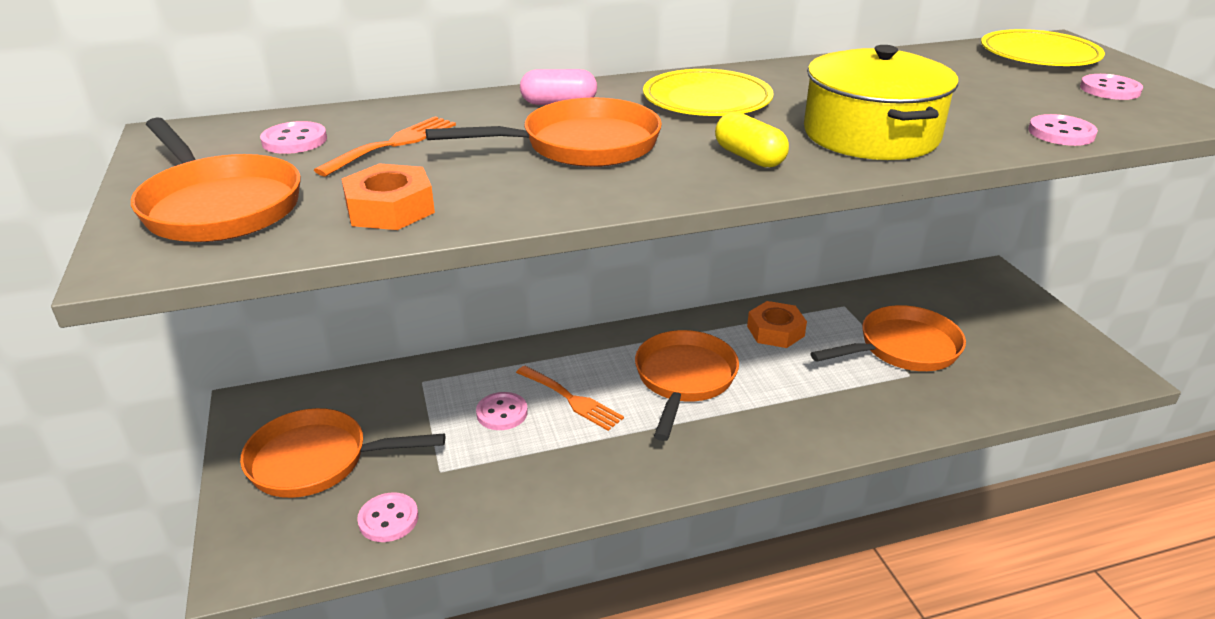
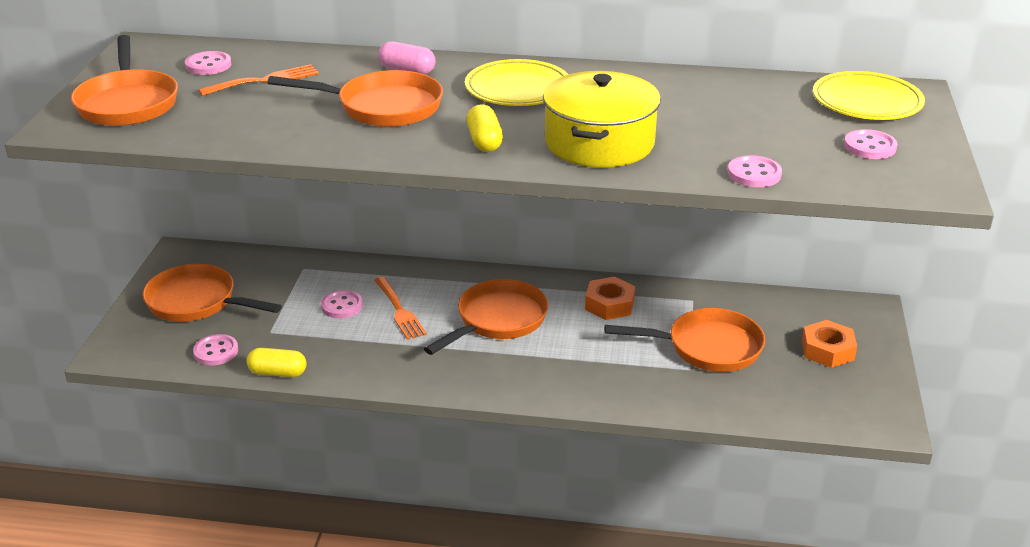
camera: 25 degrees right, 0 degrees up
orange nut [342,163,435,230] -> orange nut moved to [802,320,857,368]
none -> yellow capsule [247,348,307,377]

